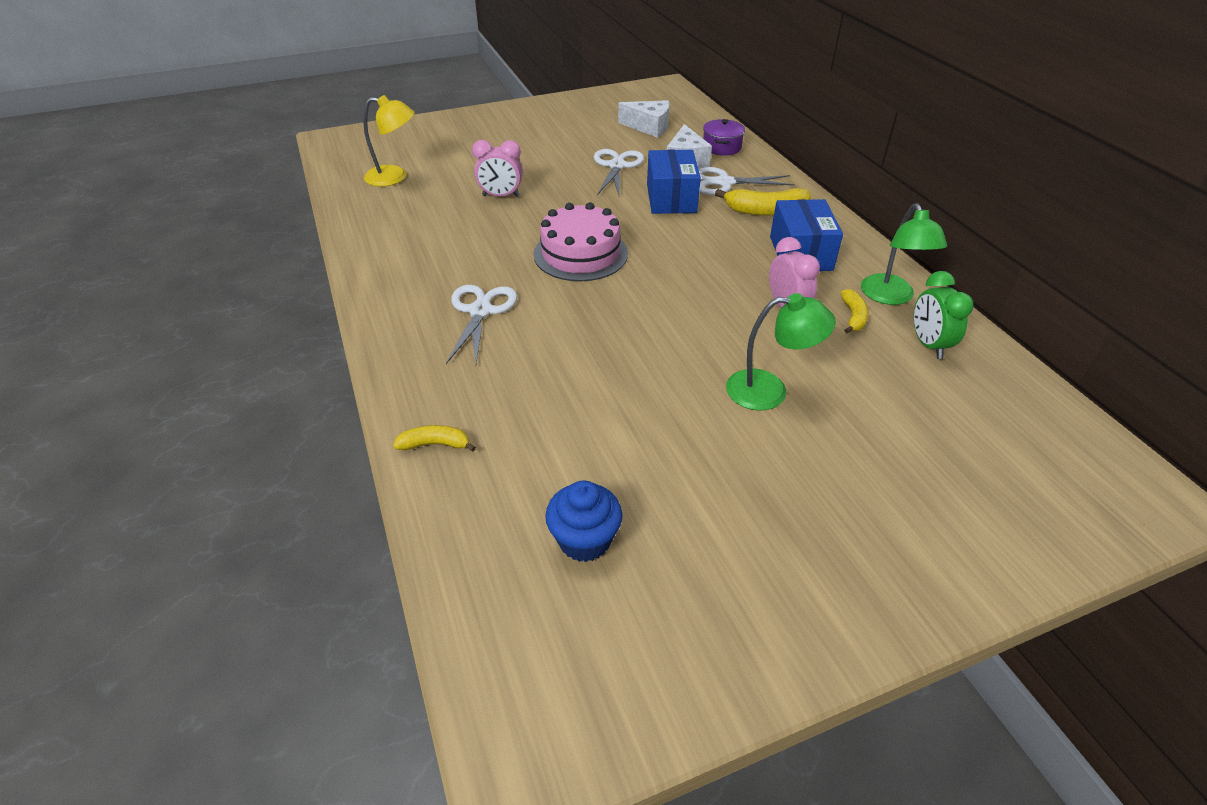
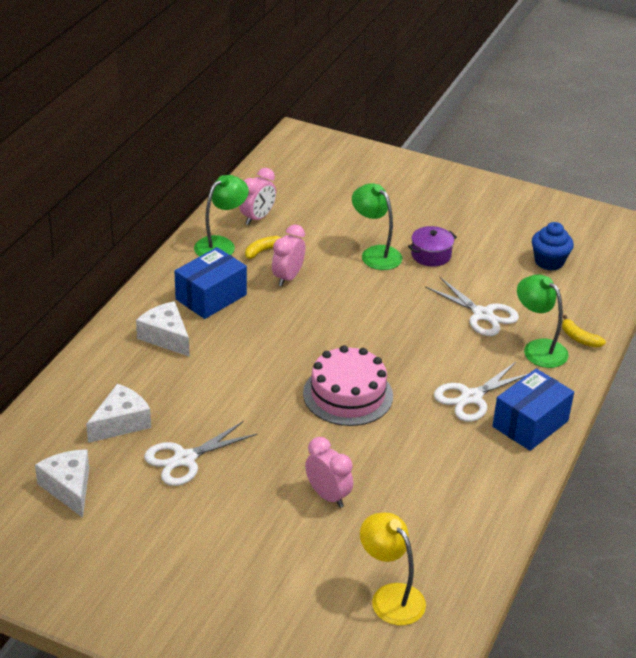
camera: 135 degrees left, 5 degrees down
blue box [647,150,701,214] -> blue box moved to [492,369,574,451]
white scissors [698,167,795,195] -> white scissors moved to [425,277,519,336]
purple pot [703,119,745,156] -> purple pot moved to [408,226,457,267]
yellow banana [715,188,811,216] -> white cheese [136,301,190,357]
green clock [914,271,974,359] -> pink clock [239,168,276,225]
none -> green lamp [517,275,568,368]

